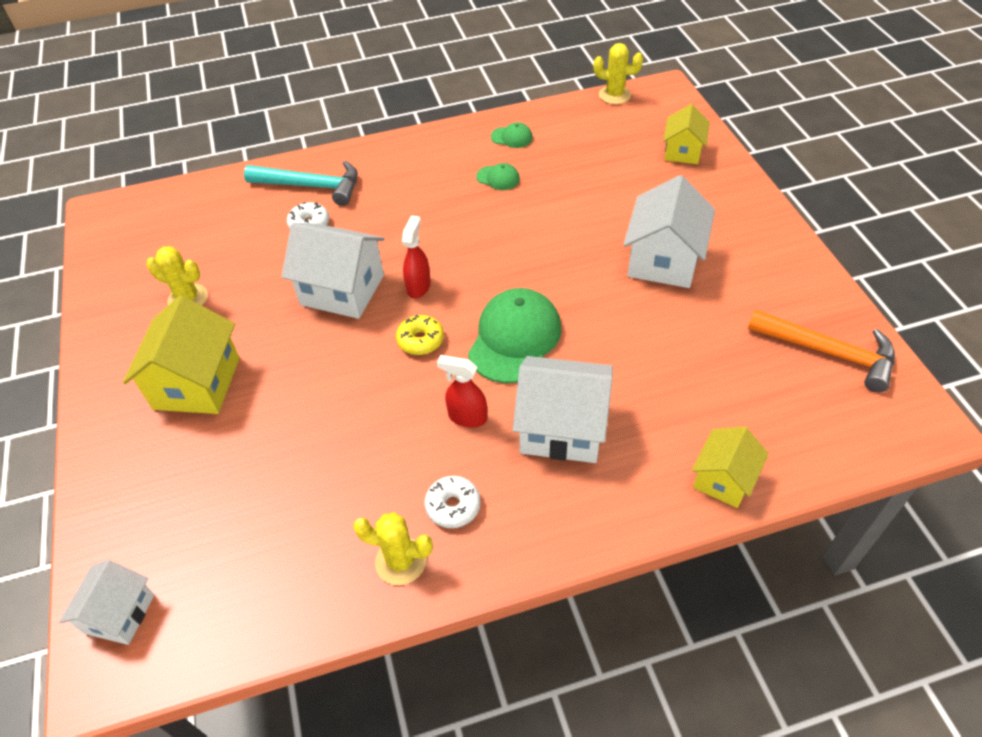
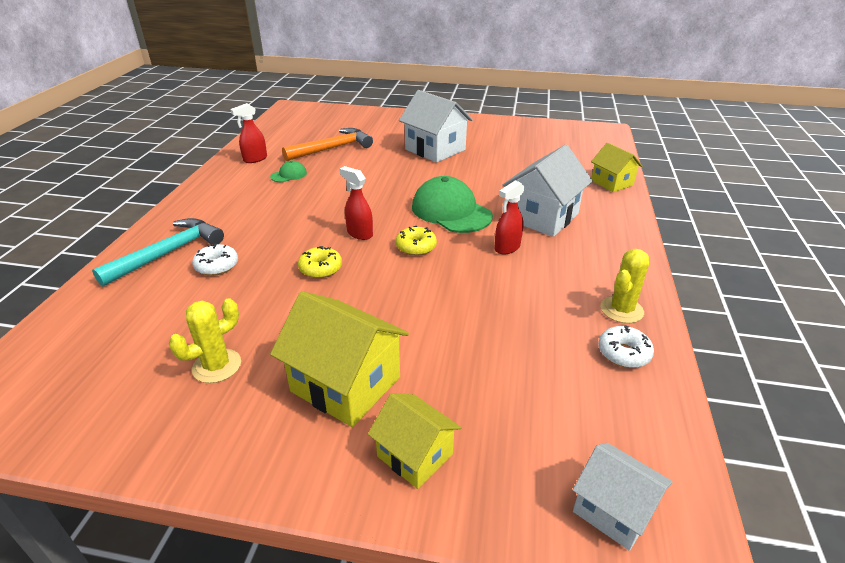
camera: 65 degrees left, 15 degrees down
white house [281,222,385,319] -> yellow donut [298,246,342,278]
white donut [425,476,481,528] -> white donut moved to [598,325,654,368]
green cap [491,122,533,148] -> red spray bottle [230,103,267,163]
yellow cactus [593,43,643,104] -> none
yellow house [663,104,710,164] -> yellow house moved to [368,393,462,489]
orange hammer [748,309,895,392] -> orange hammer moved to [282,128,373,161]

